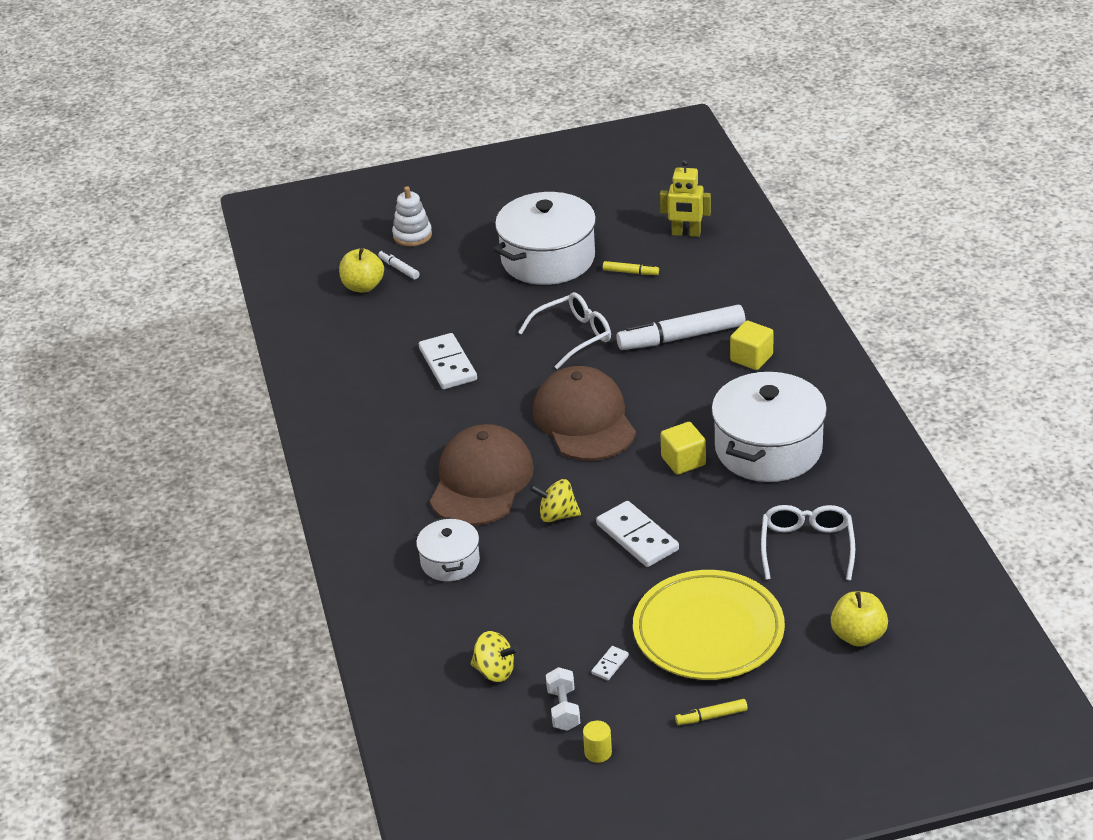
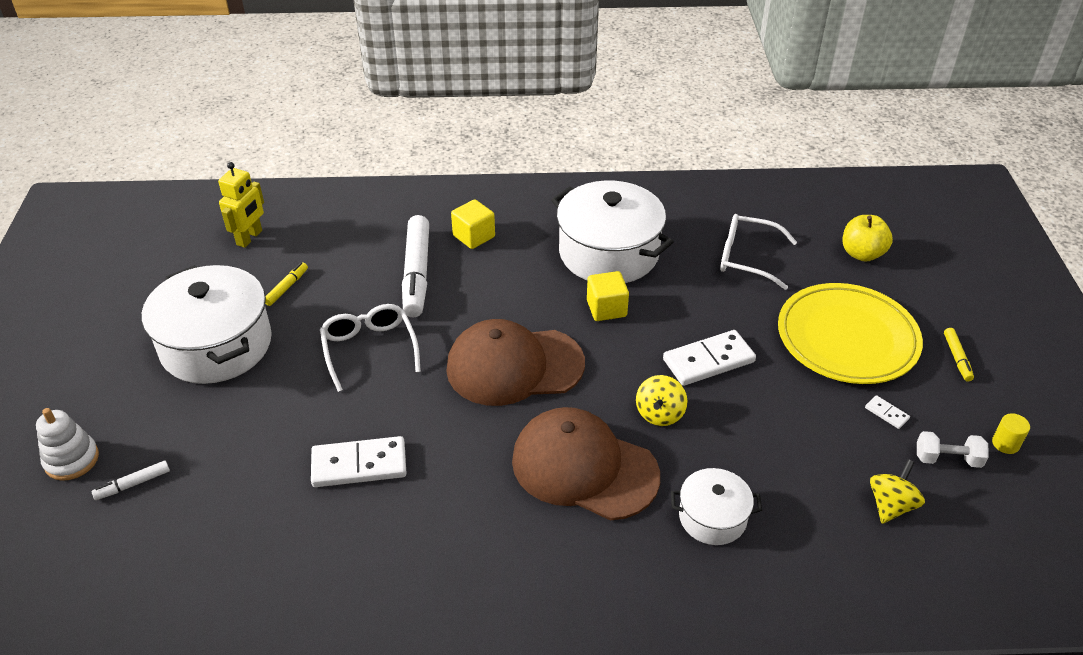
camera: 80 degrees left, 5 degrees up
yellow apple [339,248,384,292] -> none

